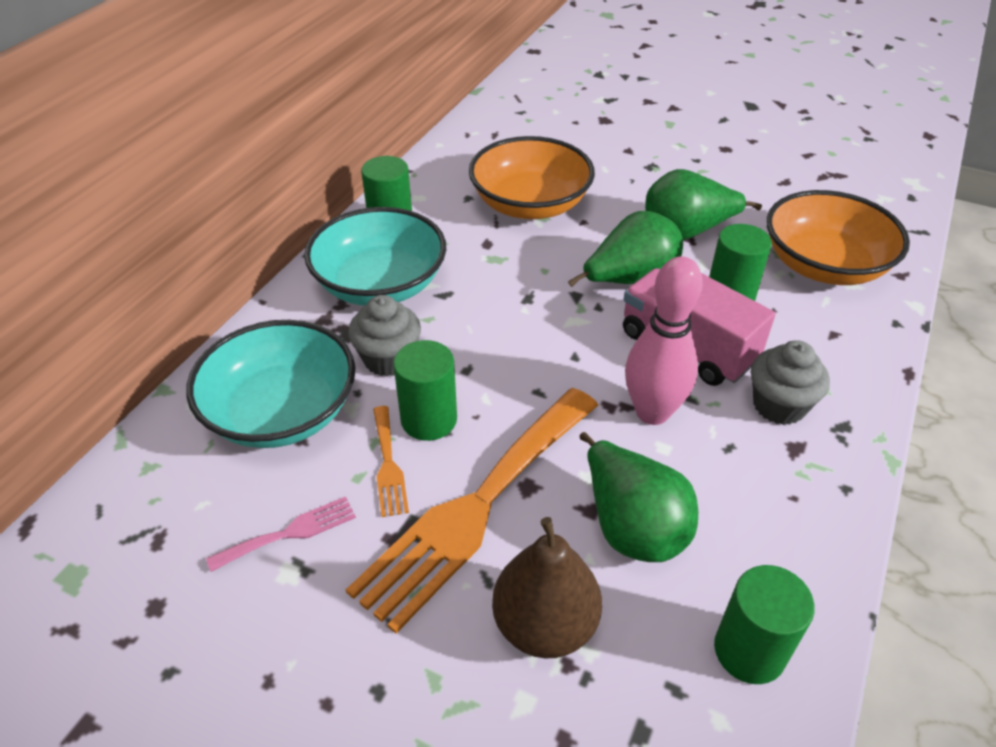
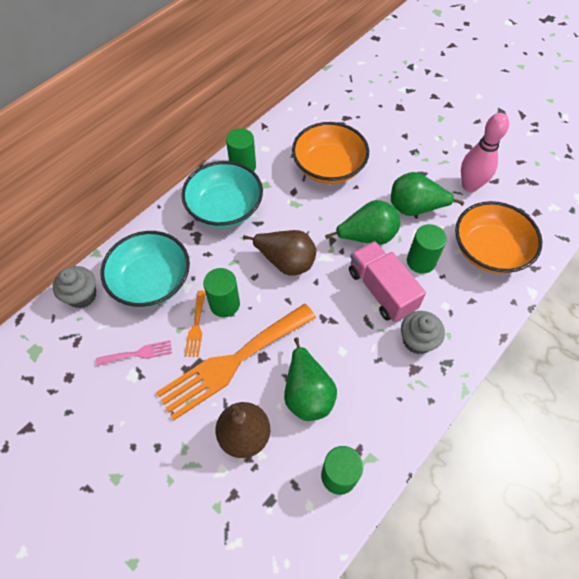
camera: 15 degrees right, 15 degrees up
grey cupcake [348,295,421,377] -> grey cupcake moved to [53,266,96,308]
pink bowling pin [625,256,703,425] -> pink bowling pin moved to [461,113,509,192]
none -> brown pear [243,230,317,276]

